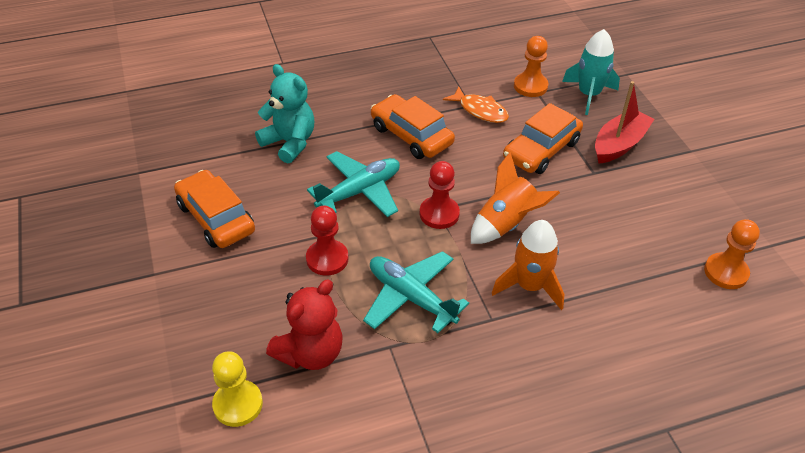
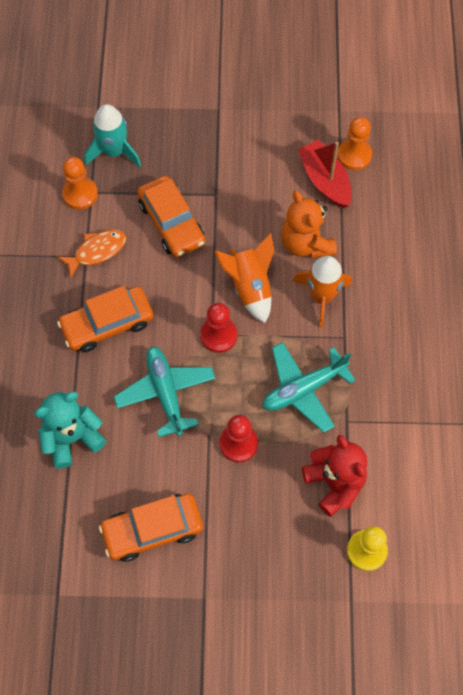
camera: 70 degrees left, 20 degrees up
red boat [595,81,654,164] -> red boat moved to [297,140,352,208]
none -> orange teddy bear [281,190,337,258]

